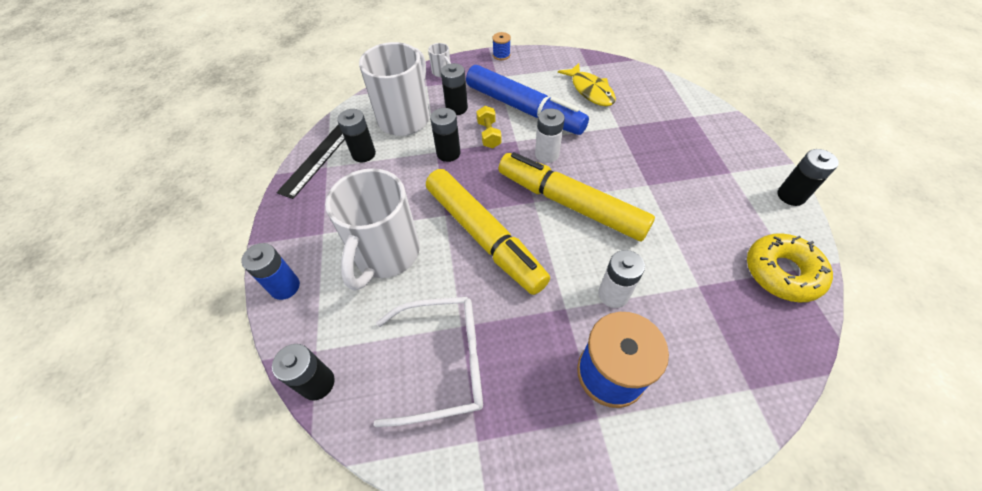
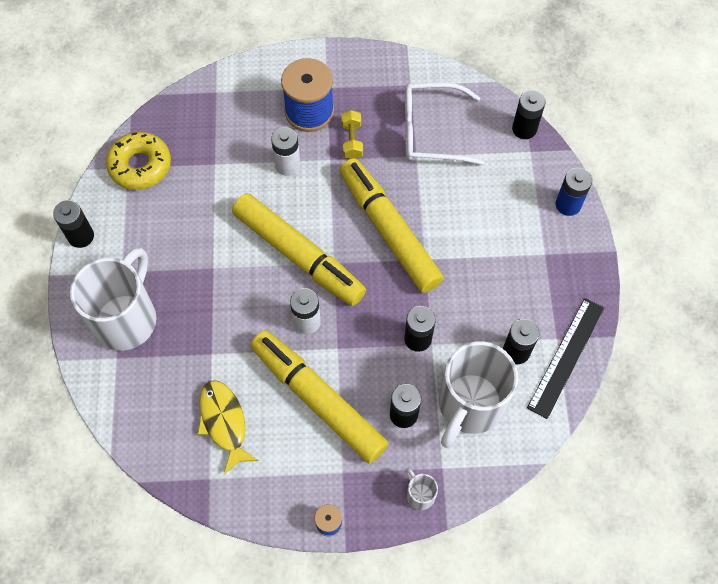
camera: 175 degrees left, 10 degrees up
white mug [325,168,420,290] -> white mug moved to [70,247,156,351]
blue marker [466,65,589,135] -> yellow marker [250,330,388,464]
yellow dumbbell [476,106,502,148] -> yellow dumbbell moved to [341,110,363,159]

